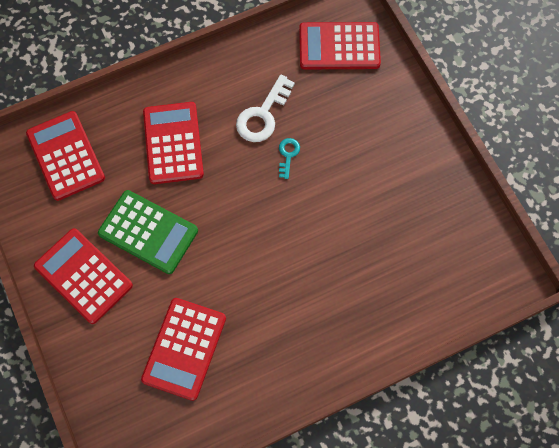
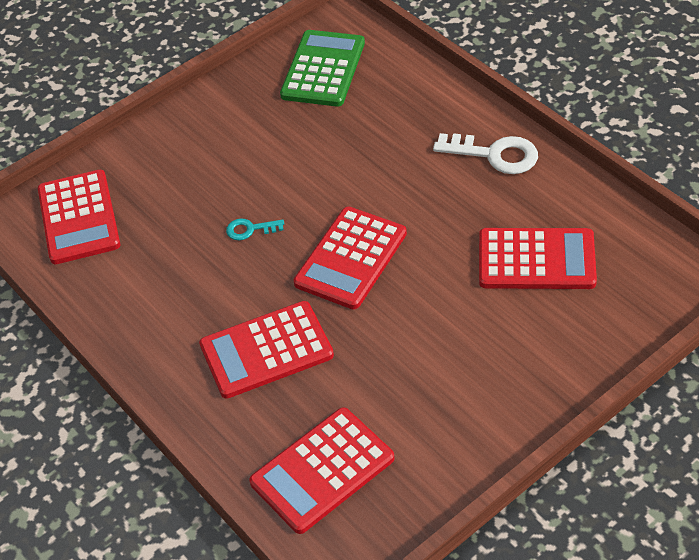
camera: 100 degrees left, 20 degrees down
red calculator [34,228,133,324] -> red calculator moved to [294,206,407,310]
green calculator [98,190,198,274] -> green calculator moved to [280,30,365,107]
white key [236,74,295,142] -> white key moved to [433,133,538,174]

